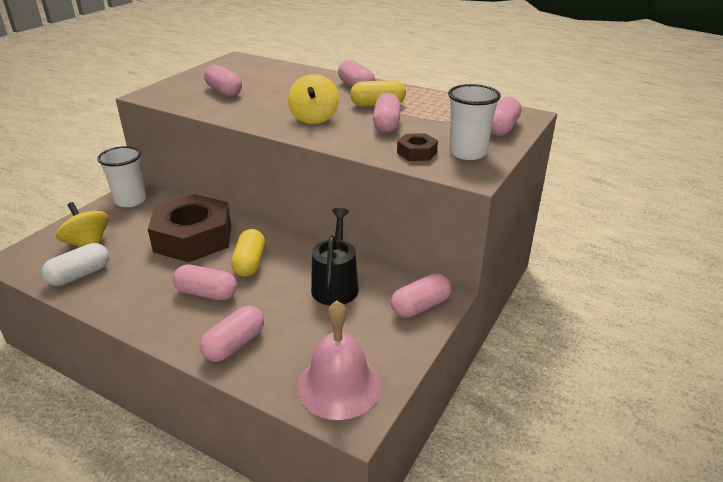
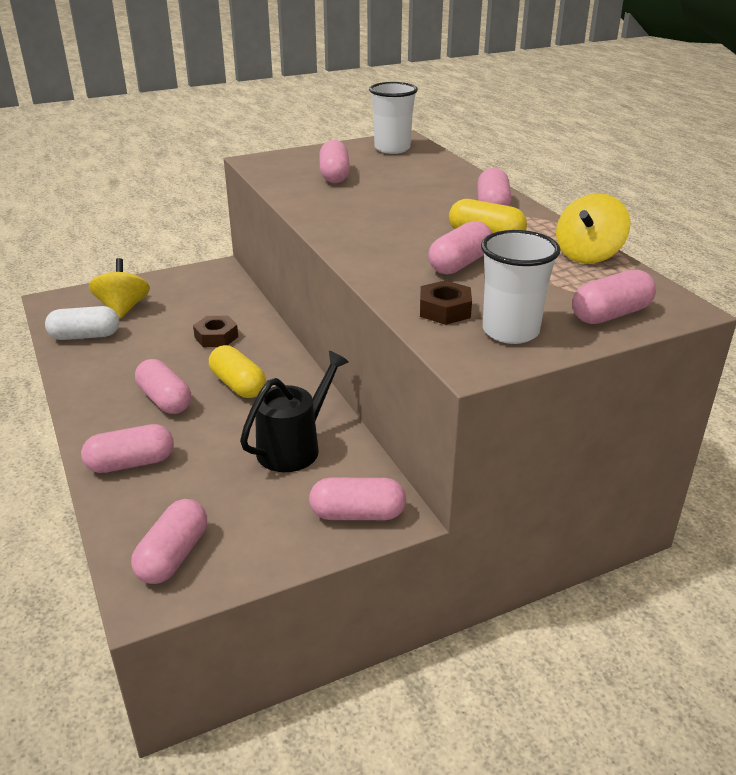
camera: 35 degrees right, 0 degrees up
white cup [97,146,146,207] -> white cup moved to [369,82,418,154]
brown nut [148,194,231,263] -> brown nut [193,316,238,347], size x0.43
yellow capsule [231,229,265,277] -> yellow capsule turned 75 degrees counterclockwise [209,345,266,398]
yellow spinning top [288,74,339,124] -> yellow spinning top moved to [556,193,630,264]
pink bell [297,300,382,420] -> pink capsule [131,499,207,584]

